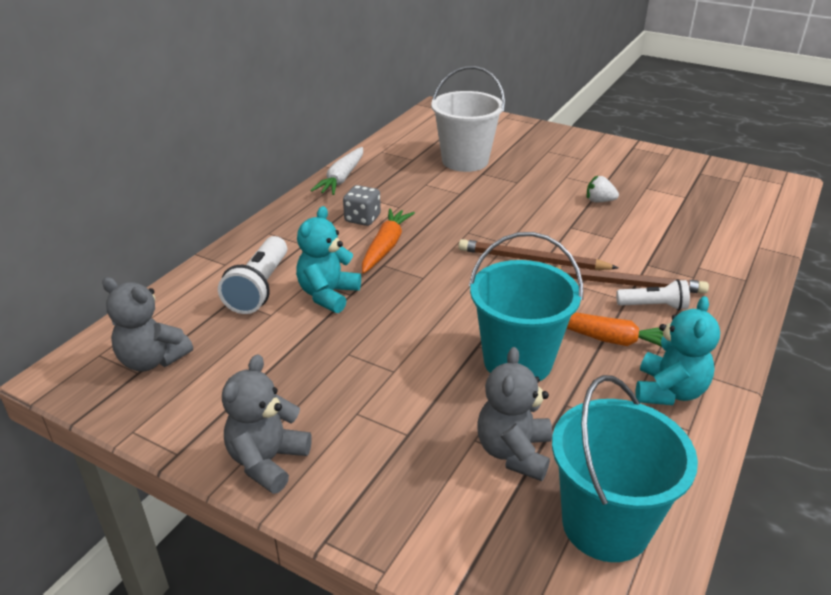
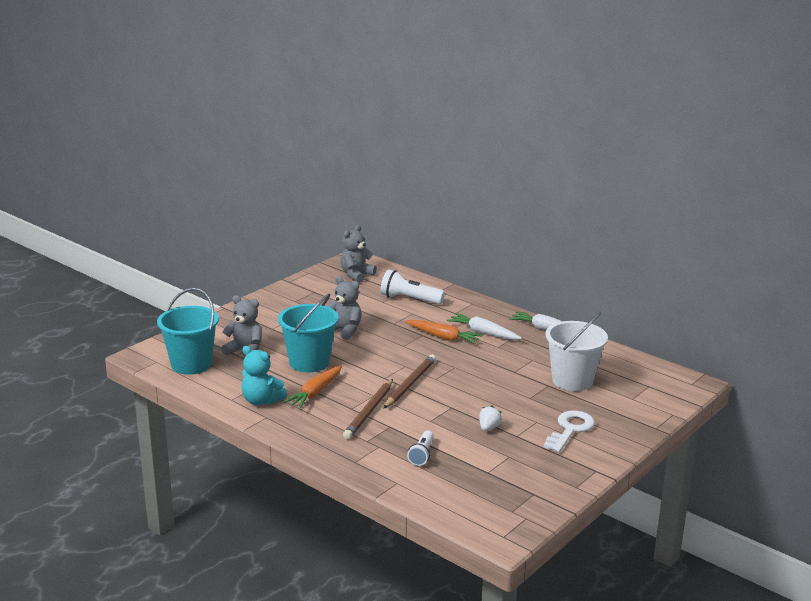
camera: 100 degrees right, 10 degrees down
grey teddy bear [222,354,312,494] -> grey teddy bear moved to [327,276,362,340]
turquoise teddy bear [296,206,361,313] -> none
grey dice [343,185,381,226] -> white carrot [447,313,522,340]
white flashlight [616,279,690,310] -> white flashlight moved to [407,431,434,466]
none -> white key [544,411,595,453]

